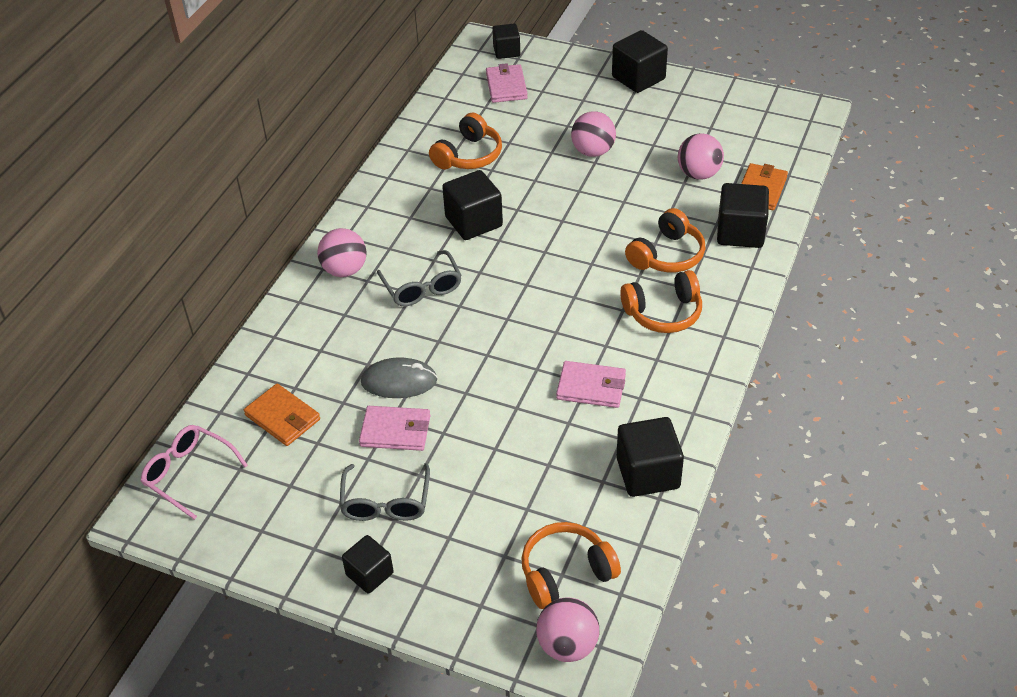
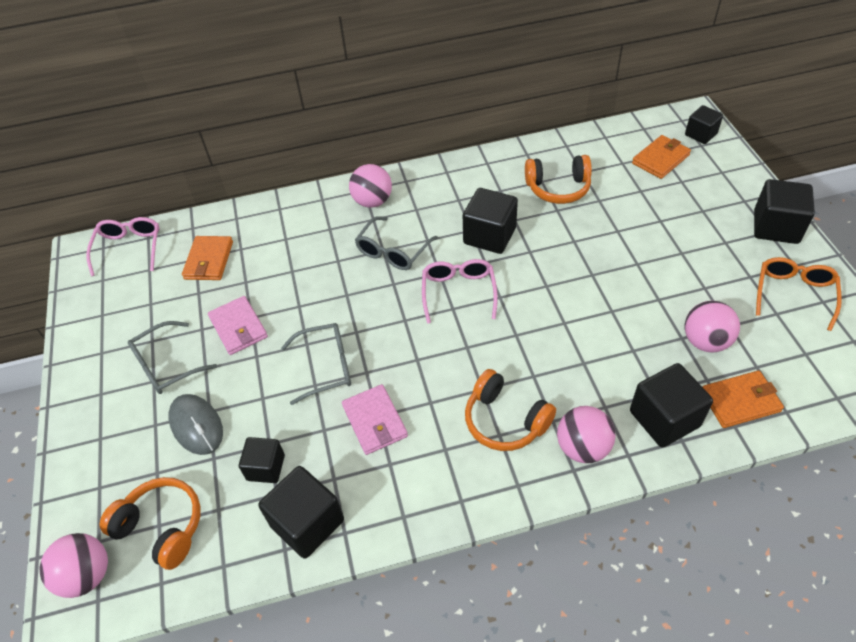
camera: 55 degrees right, 5 degrees up
black cube [342,535,394,594] -> black cube moved to [239,437,285,483]
grey mouse [361,357,437,398] -> grey mouse moved to [169,394,223,455]
pink wallet [486,63,528,103] -> orange wallet [632,135,691,179]
pink ball [571,111,616,157] -> pink ball moved to [557,406,616,463]
orange headphones [625,208,706,272] -> none
none -> grey glasses [281,323,351,405]
none -> pink glasses [422,259,498,324]
none -> orange glasses [756,257,842,331]

